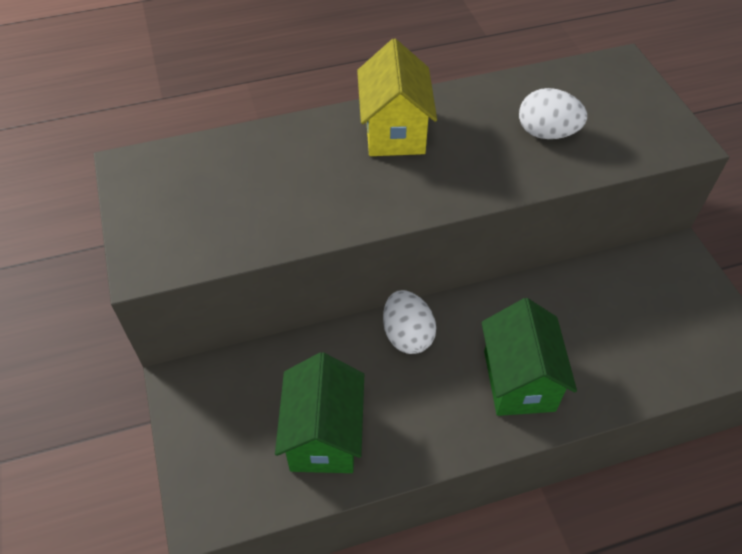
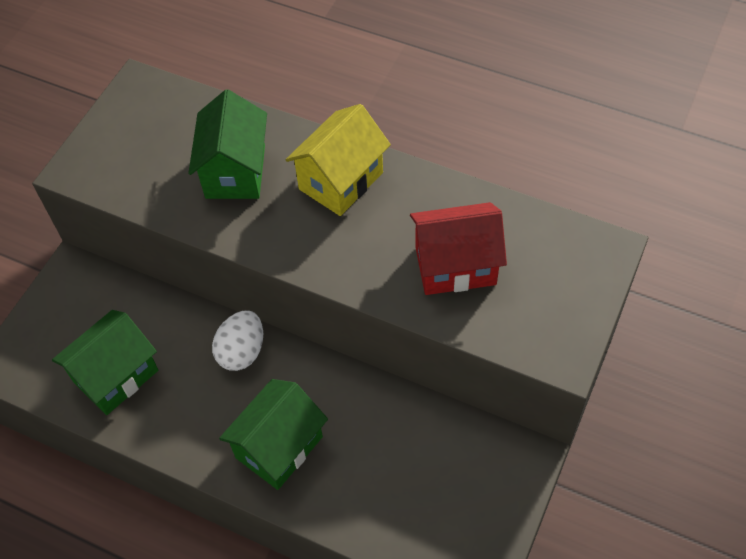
camera: 45 degrees right, 5 degrees up
white egg [519,88,587,139] -> red house [410,202,507,295]
none -> green house [188,90,267,199]

